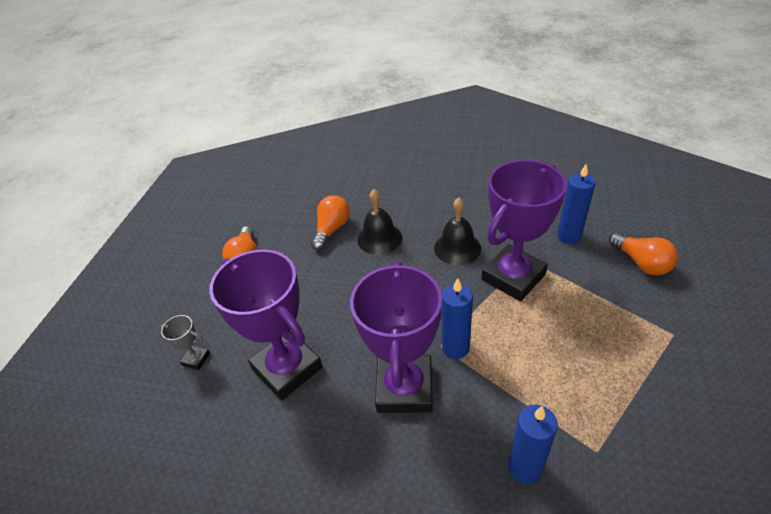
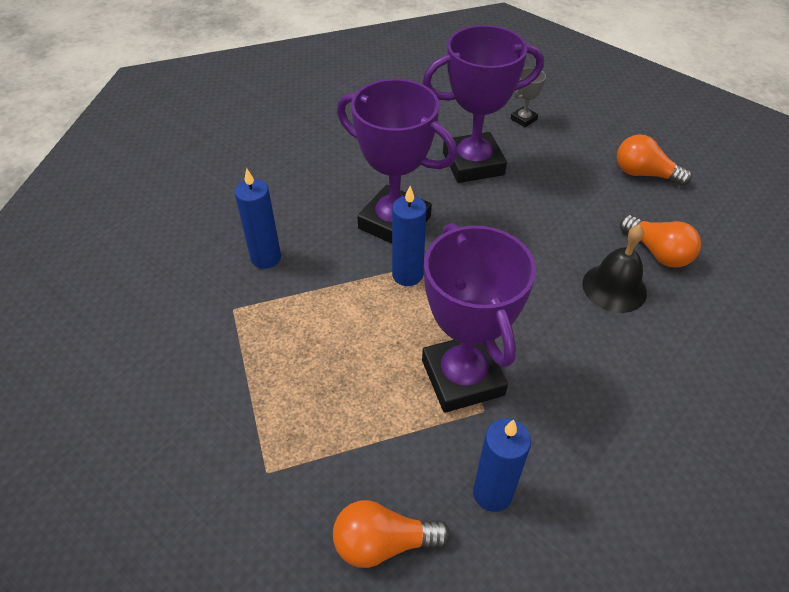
camera: 115 degrees right, 5 degrees up
black bell [434,198,481,265] -> none

